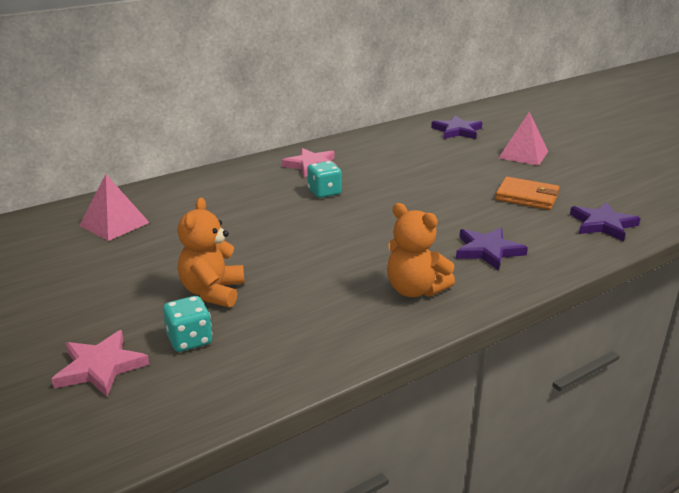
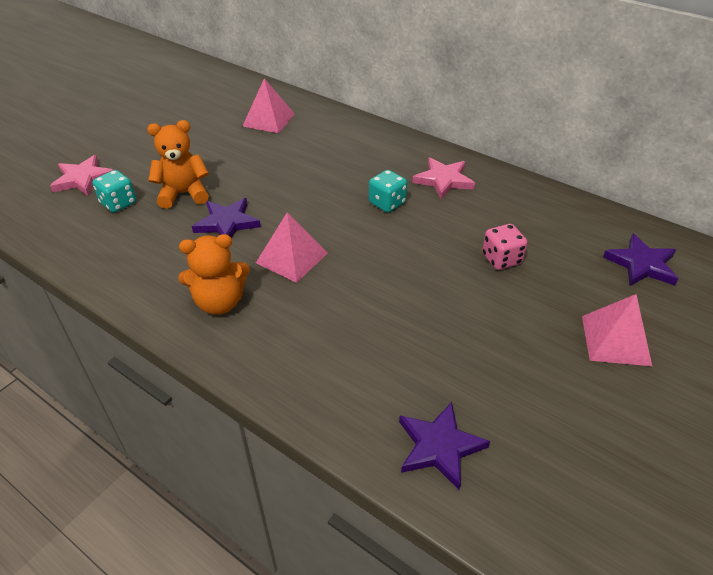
camera: 70 degrees right, 15 degrees up
orange teddy bear [387,203,455,297] -> orange teddy bear turned 120 degrees counterclockwise [178,234,250,315]
purple star [456,227,528,271] -> purple star moved to [192,198,261,239]
orange wallet [495,177,560,210] -> none
none -> pink pyramid [256,212,328,283]
none -> pink dice [482,224,527,270]

